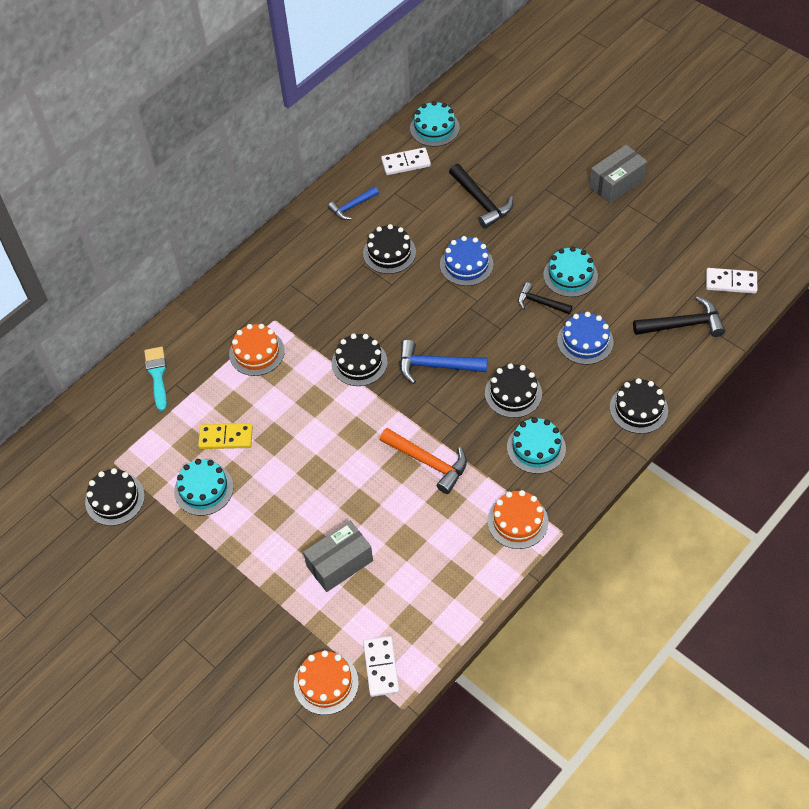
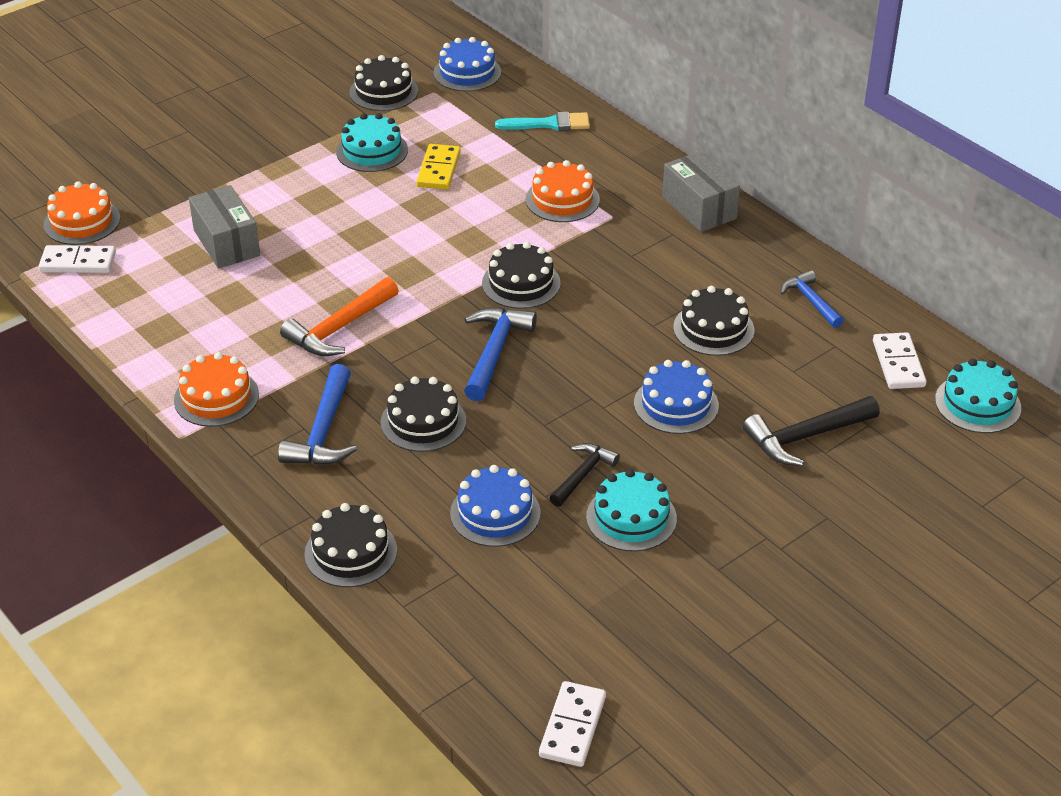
camera: 95 degrees right, 15 degrees down
turquoise cake [507,417,566,474] -> blue hammer [278,364,357,465]
grey box [589,145,647,204] -> grey box moved to [662,151,740,232]
black hammer [633,296,725,337] -> none
none -> blue cake [434,37,501,92]

